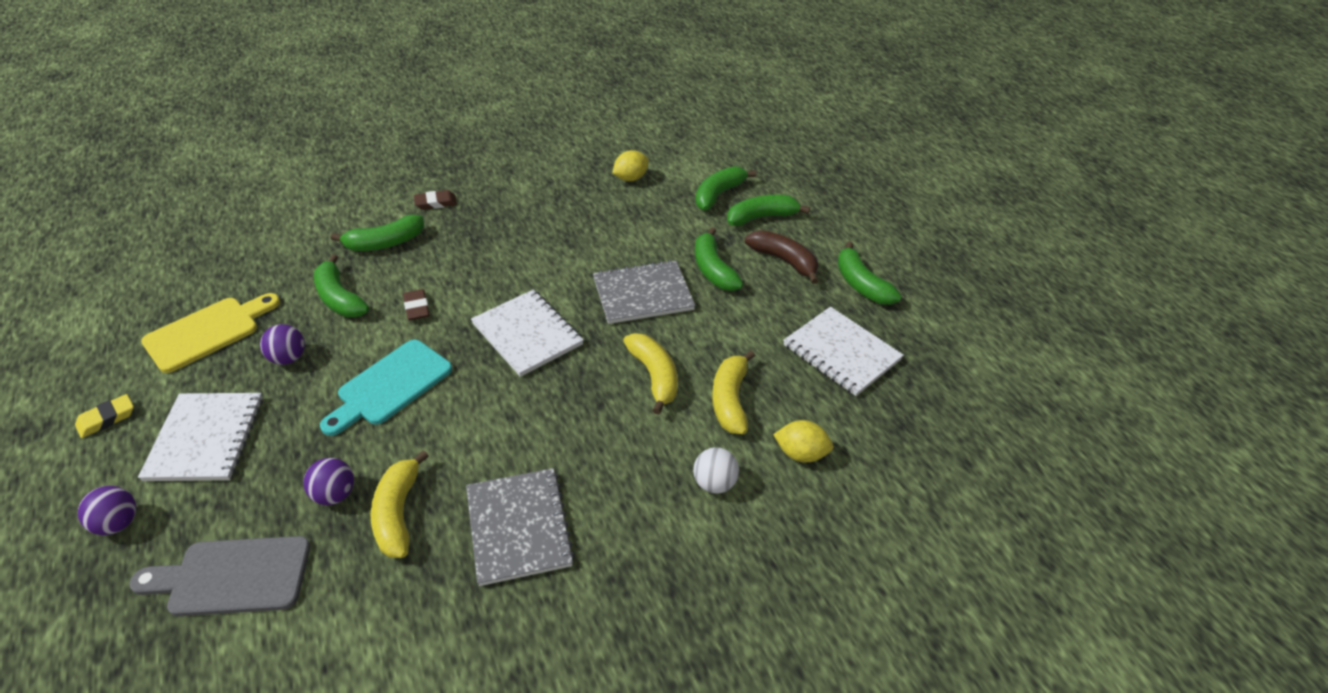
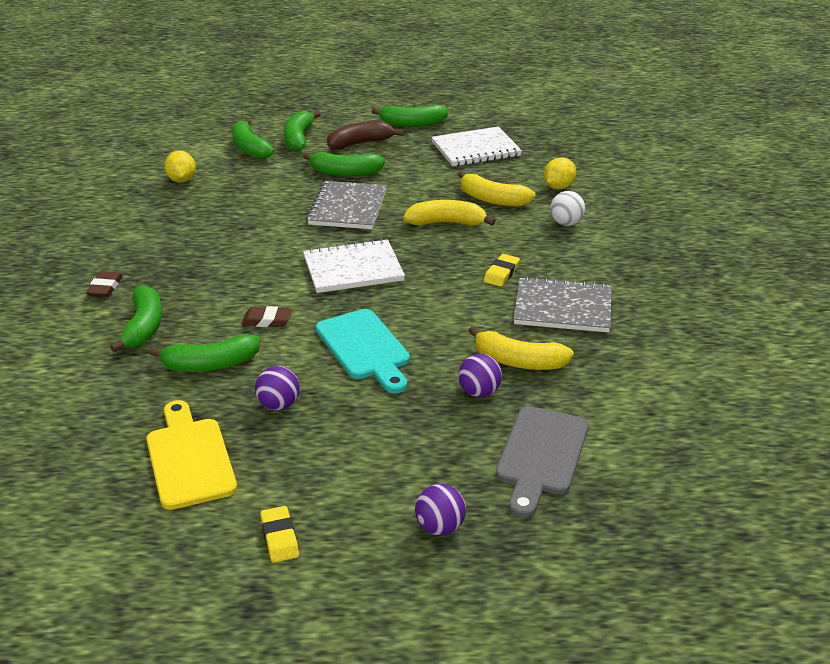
camera: 65 degrees left, 10 degrees down
white notebook [138,393,263,481] -> none
none -> yellow eraser [484,254,520,287]

